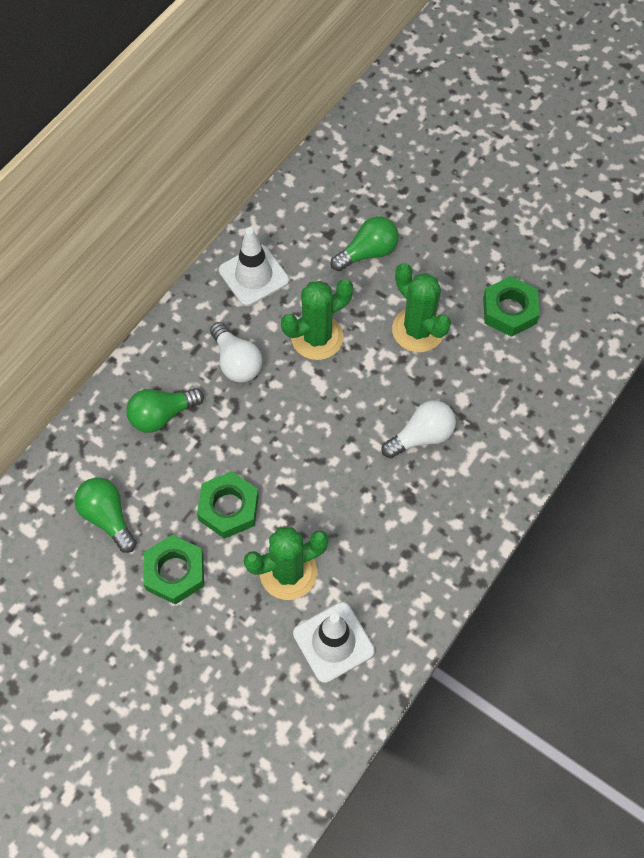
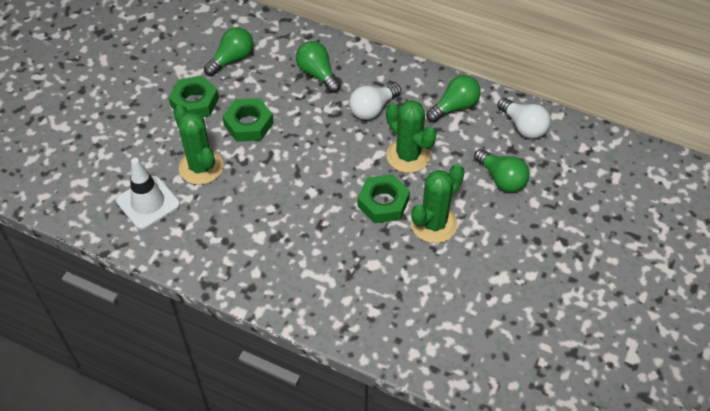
camera: 80 degrees right, 10 degrees down
white traffic cone [219,227,289,306] -> green light bulb [426,75,481,122]
white light bulb [381,400,456,458] -> white light bulb moved to [497,98,551,139]
green nut [483,276,540,337] -> green nut moved to [358,174,410,223]

